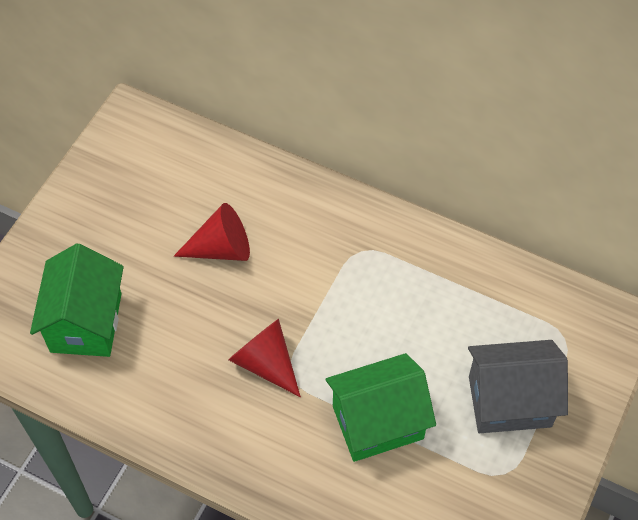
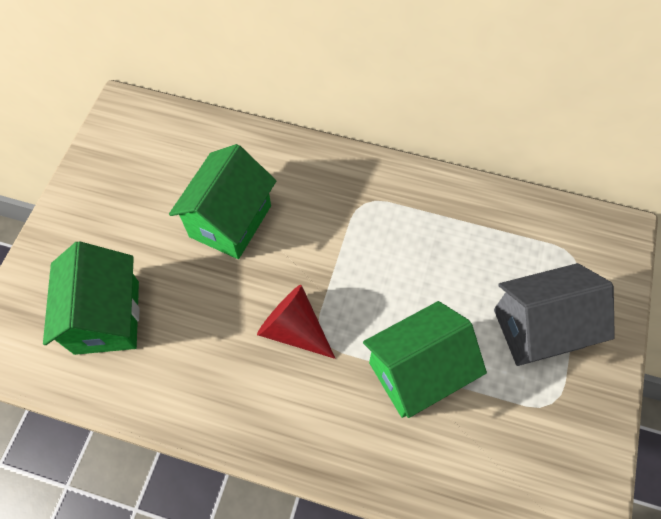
camera: 10 degrees left, 5 degrees up
red cone [174,203,250,261] -> green house [169,144,276,259]

